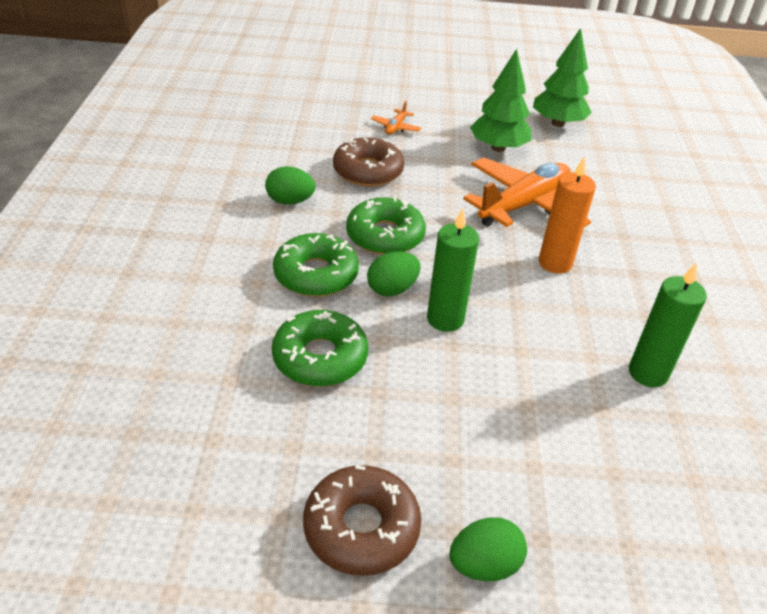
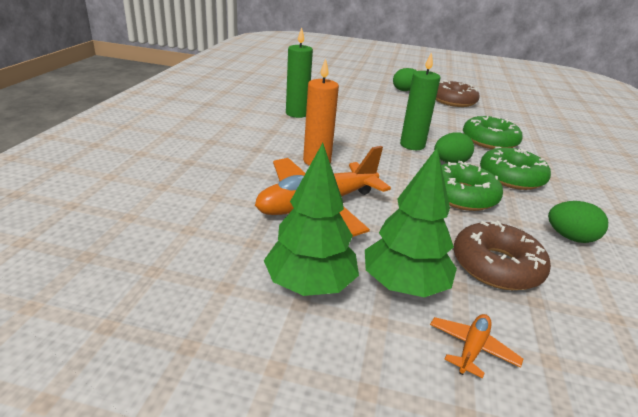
camera: 170 degrees left, 10 degrees down
green tree [533,28,592,127] -> green tree moved to [365,147,457,297]

